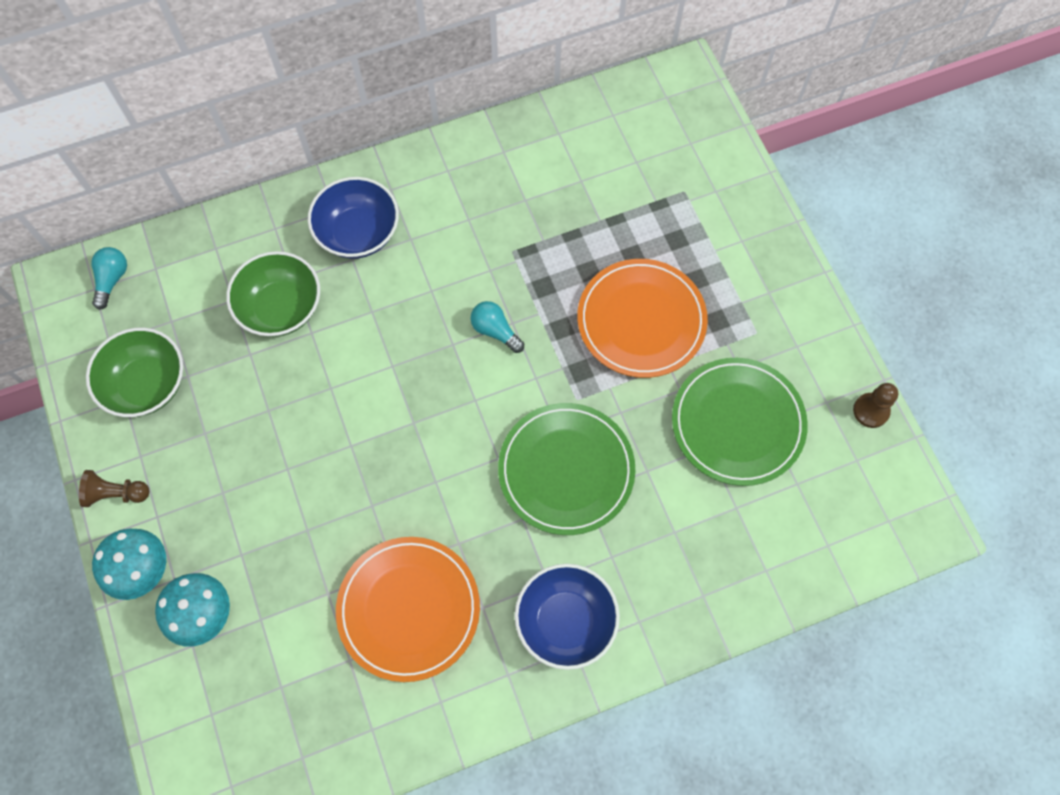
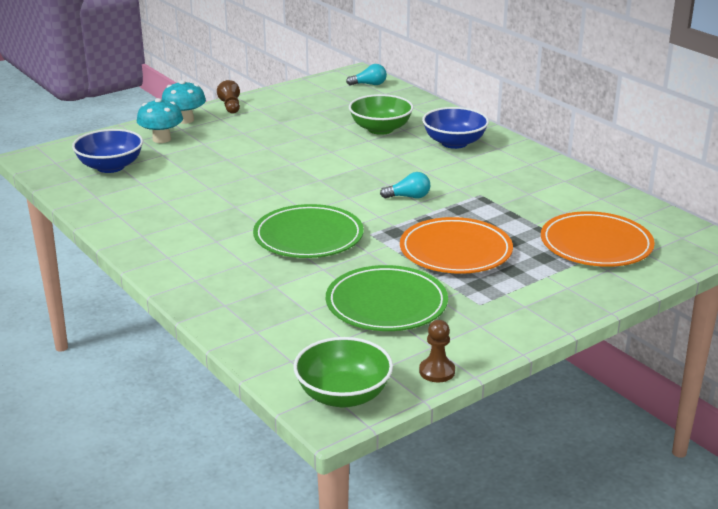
camera: 75 degrees right, 40 degrees down
green bowl [86,328,183,417] -> green bowl moved to [294,337,393,408]
orange plate [336,537,480,682] -> orange plate moved to [541,211,655,267]
turquoise light bulb [471,301,524,353] -> turquoise light bulb turned 60 degrees clockwise [380,172,430,198]
blue bowl [515,564,620,670] -> blue bowl moved to [72,129,143,173]

